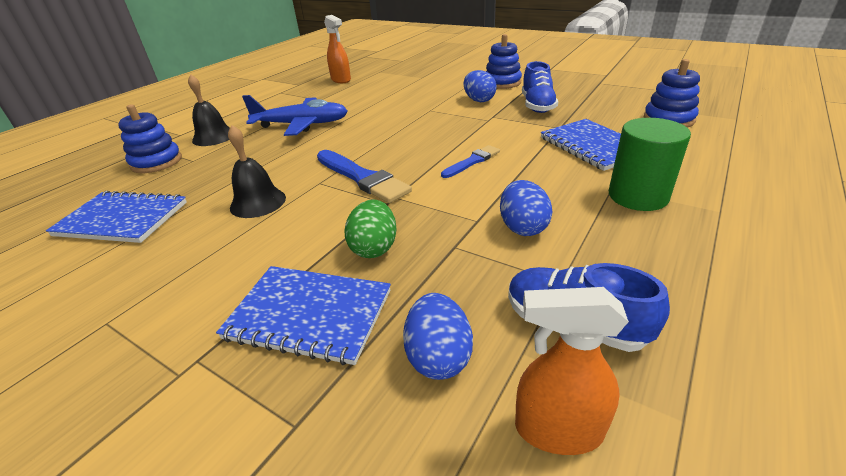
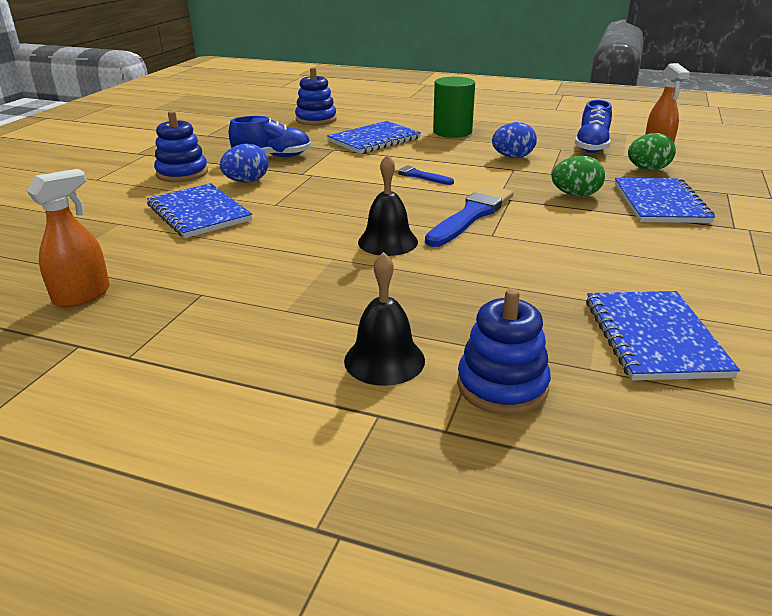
camera: 105 degrees left, 5 degrees down
black bell [228,125,286,218] -> black bell moved to [358,154,418,256]
blue plane [242,95,348,136] -> none
blue egg [403,293,473,380] -> green egg [628,133,676,171]
none -> blue notebook [147,183,252,238]

